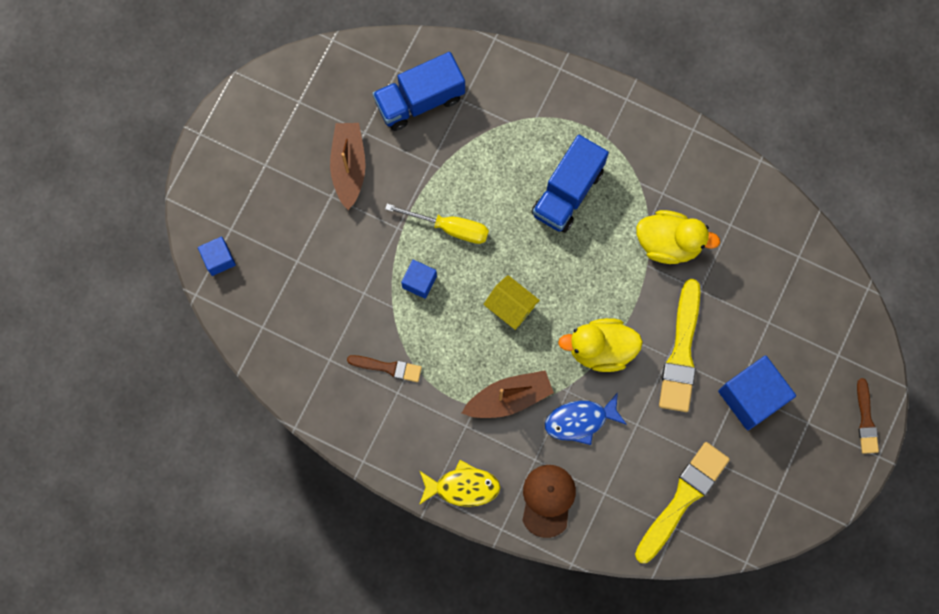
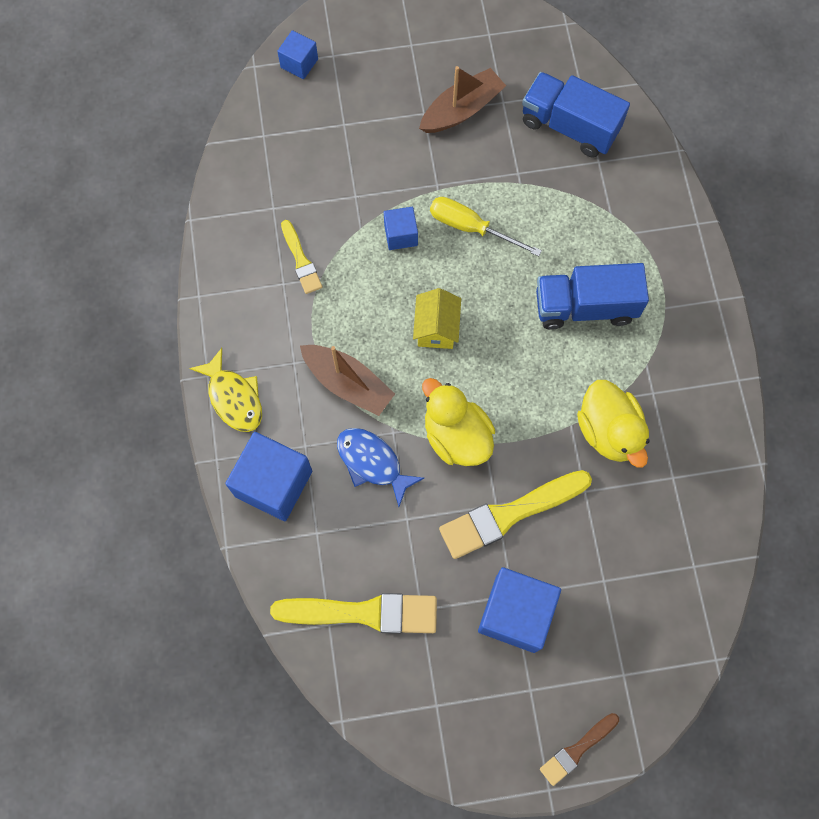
camera: 55 degrees right, 5 degrees down
brown brush [347,355,422,382] -> yellow brush [281,220,322,294]
yellow screwdriver [385,204,489,244] -> yellow screwdriver turned 135 degrees clockwise [430,197,542,257]
brown cap [522,465,576,538] -> blue cube [225,432,312,521]

